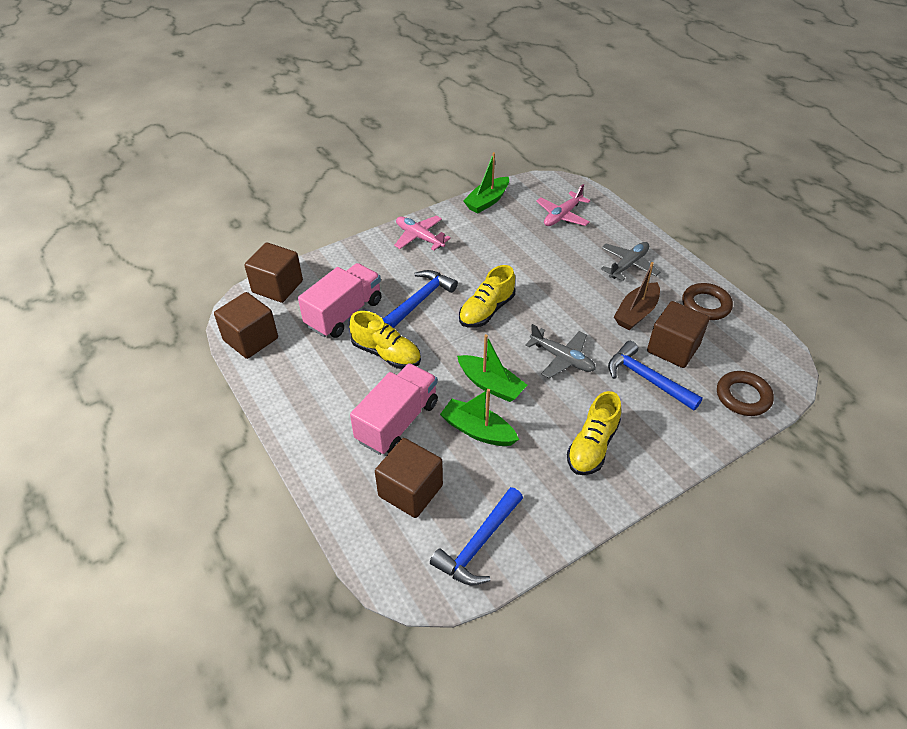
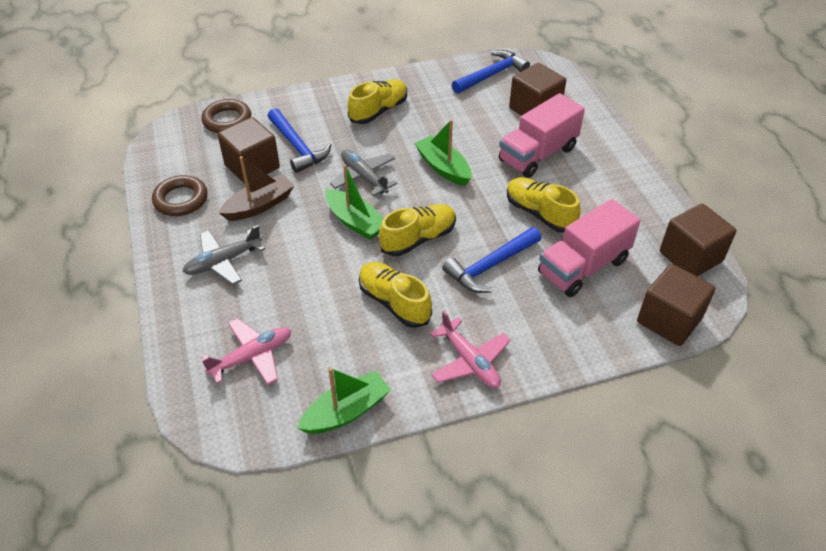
camera: 165 degrees left, 0 degrees up
green boat [440,389,519,446] -> green boat moved to [325,164,384,240]
none -> yellow shoe [359,262,432,328]

